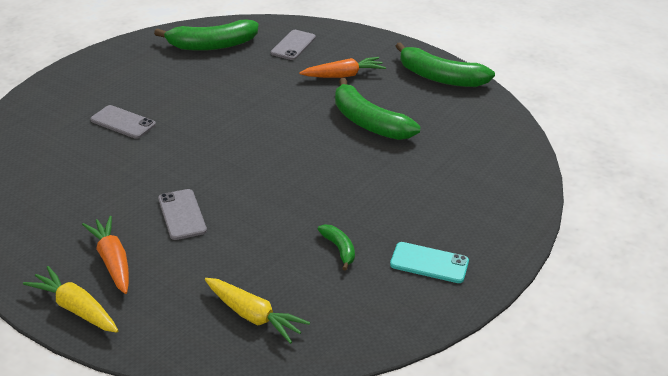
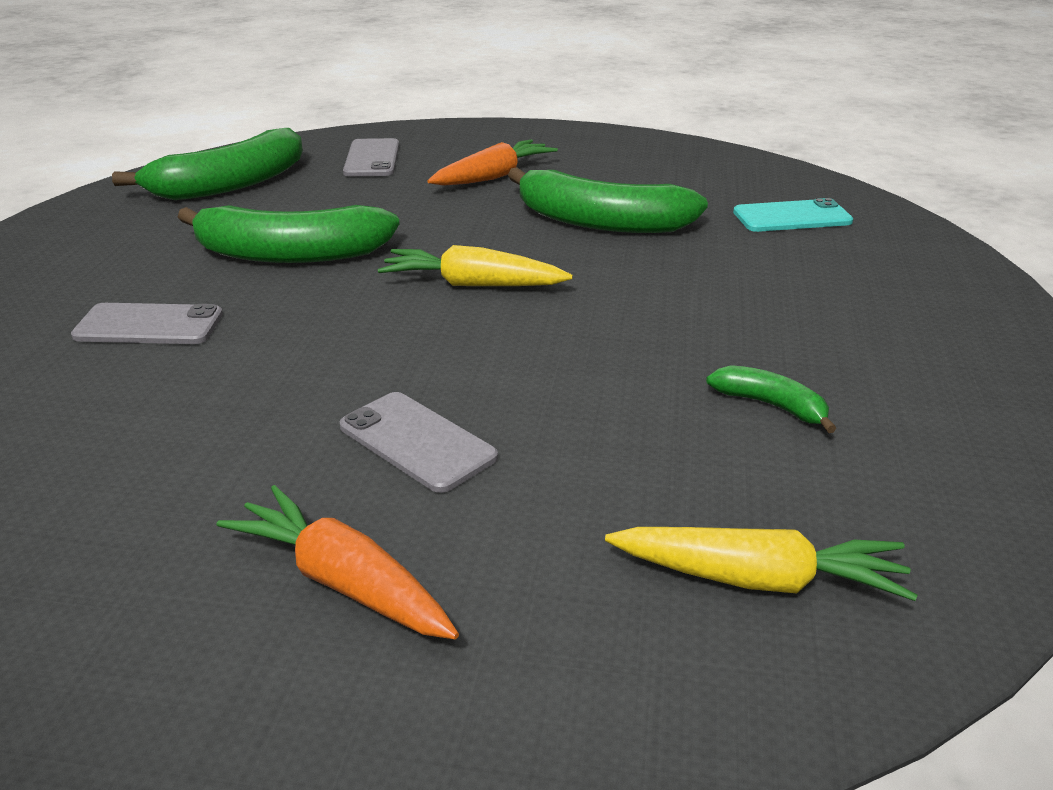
camera: 25 degrees left, 5 degrees down
yellow carrot [23,266,119,333] -> yellow carrot moved to [378,245,573,286]
turquoise phone [390,242,469,283] -> turquoise phone moved to [733,198,853,232]
green banana [396,42,495,87] -> green banana moved to [178,205,399,263]

